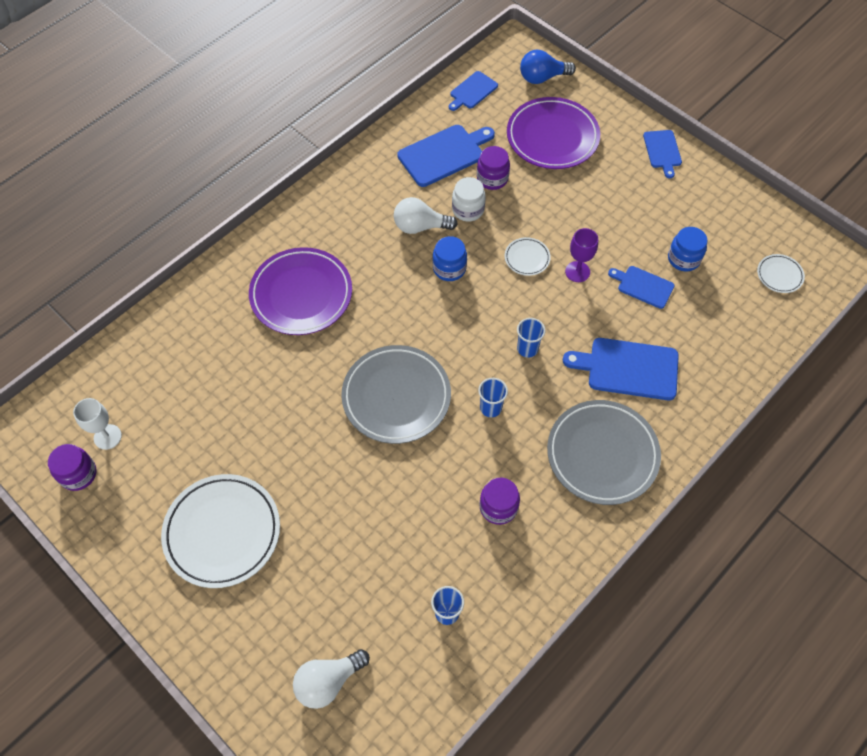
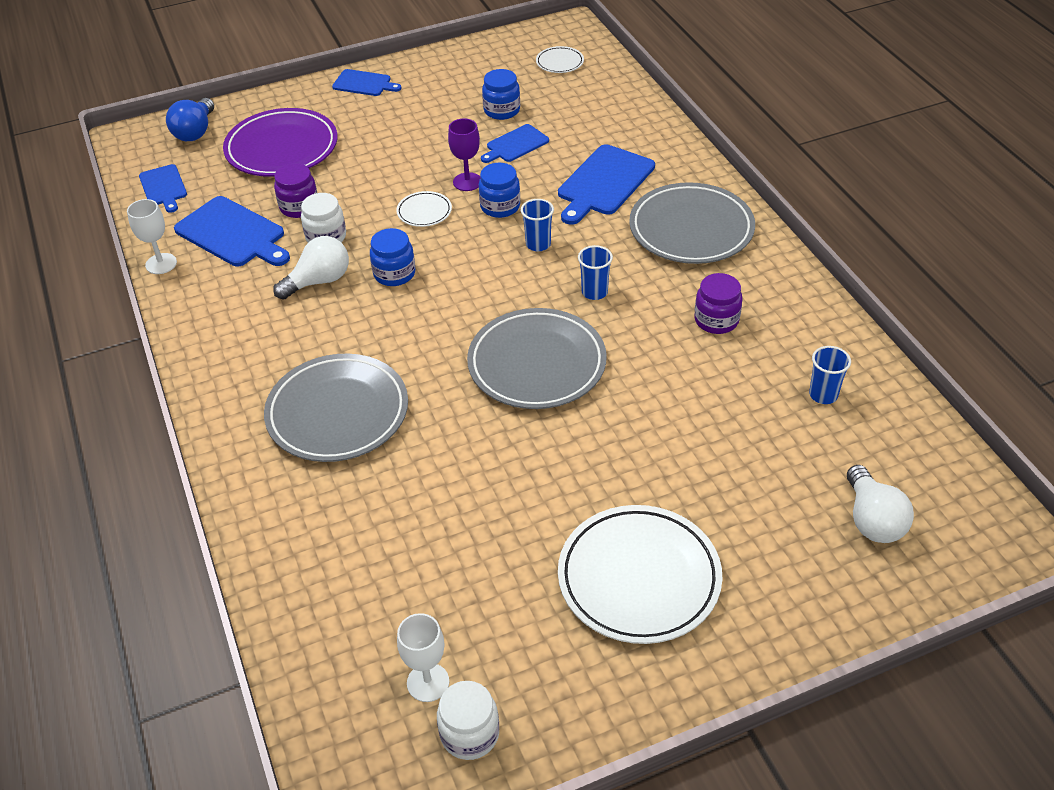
camera: 65 degrees left, 15 degrees down
purple jar [48,444,97,491] -> white jar [437,681,499,760]
purple plate [249,247,352,335] -> grey plate [264,354,408,462]
white light bulb [394,197,458,234] -> white light bulb turned 150 degrees counterclockwise [273,236,349,300]
blue cutting board [397,125,495,187] -> blue cutting board turned 135 degrees clockwise [174,196,290,267]
none -> white goblet [127,199,177,274]
none -> blue jar [479,163,520,218]

